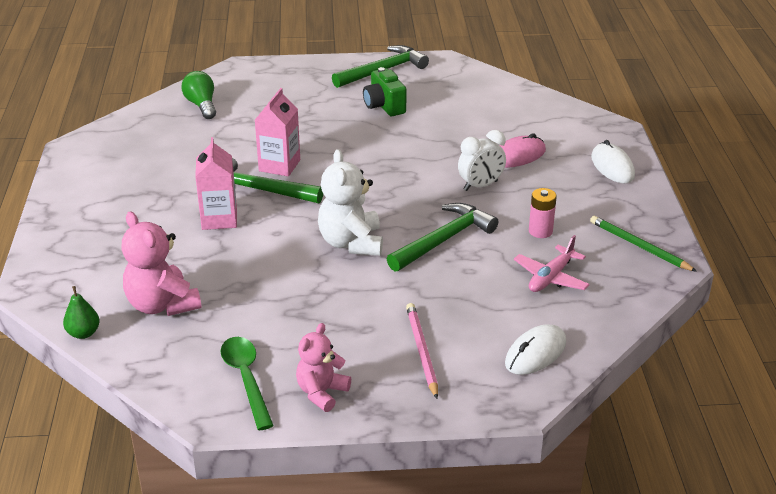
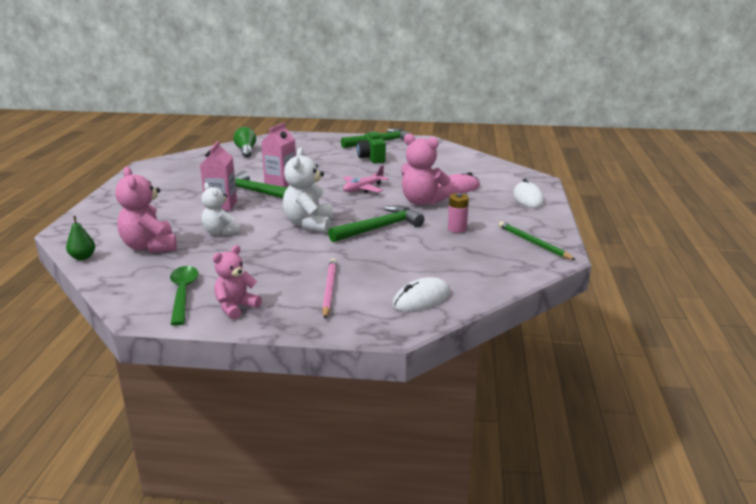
camera: 10 degrees right, 10 degrees down
white clock [458,130,506,191] -> pink teddy bear [401,134,451,205]
pink plane [514,235,590,292] -> pink plane moved to [343,165,389,193]
none -> white teddy bear [202,183,240,236]

